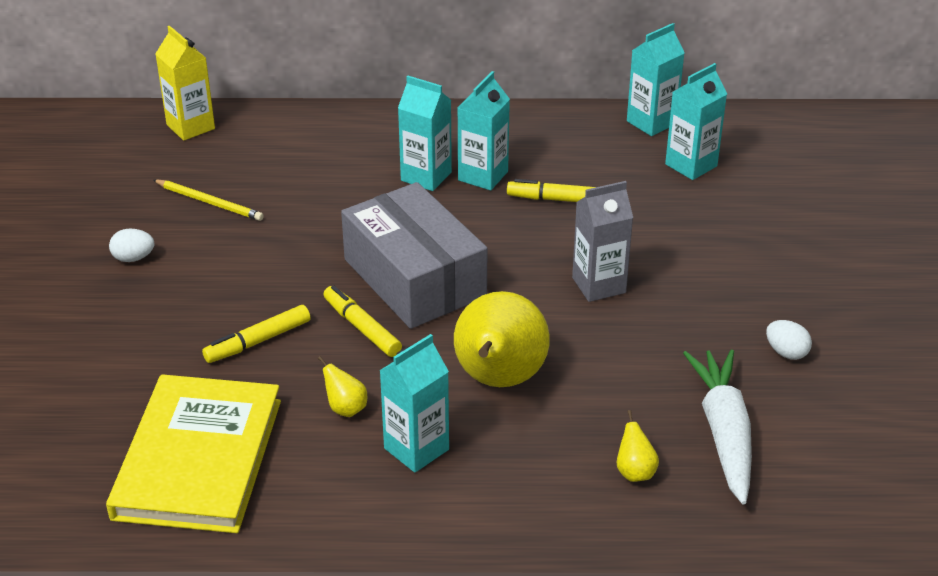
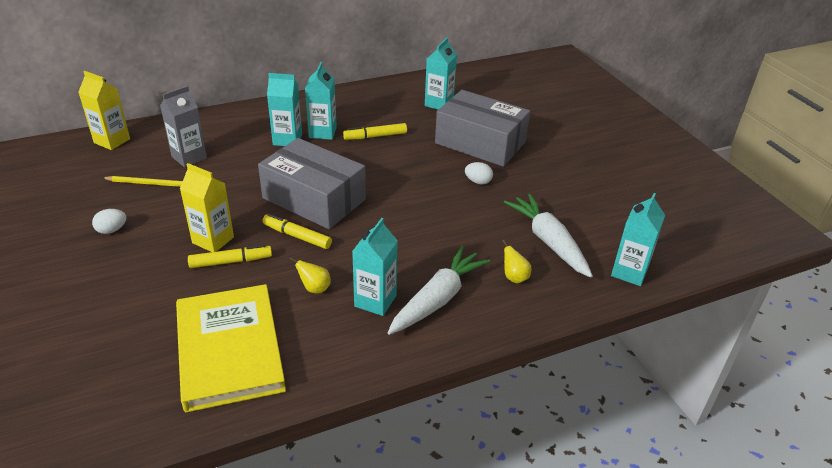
camera: 25 degrees left, 0 degrees up
yellow marker [202,305,310,363] -> yellow marker turned 135 degrees counterclockwise [188,244,272,268]
yellow pear [454,291,550,387] -> none
grey carton [572,181,633,302] -> grey carton moved to [160,86,207,167]
turquoise carton [627,23,685,136] -> turquoise carton moved to [611,193,665,286]
white egg [766,320,812,360] -> white egg moved to [465,162,493,185]
none -> yellow carton [180,163,234,252]
none -> white carrot [387,246,490,335]
none -> grey box [435,90,530,167]

